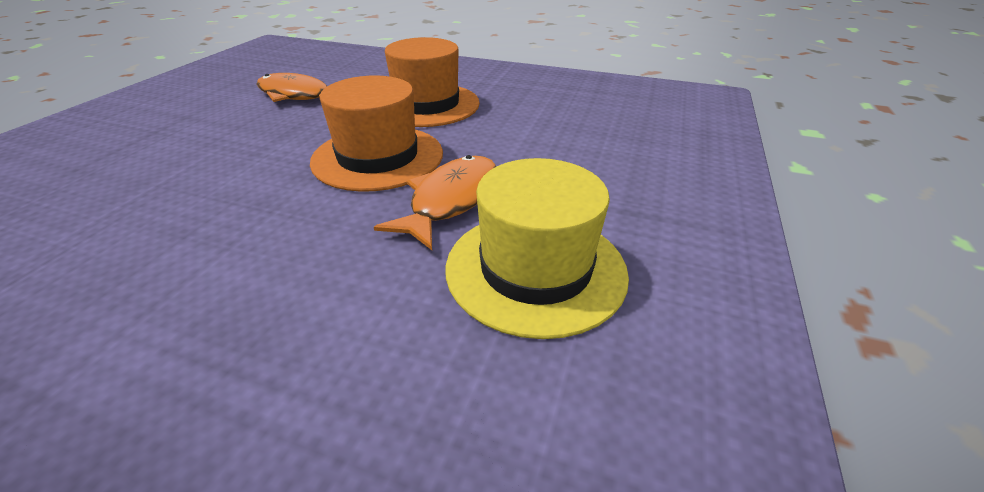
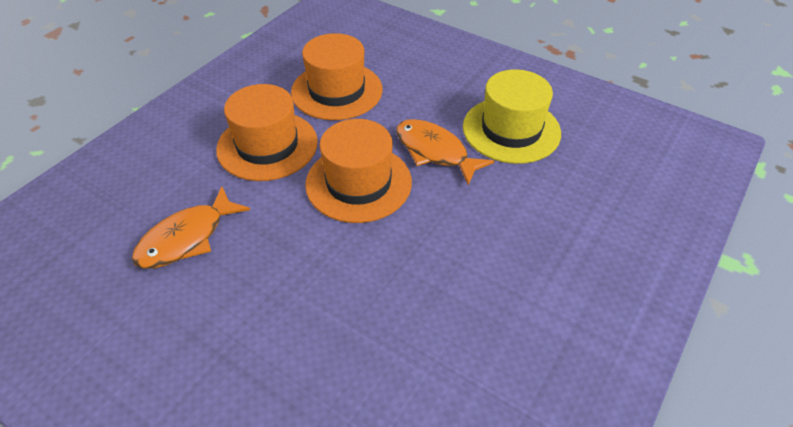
camera: 75 degrees left, 10 degrees up
none -> orange hat [291,33,382,120]

